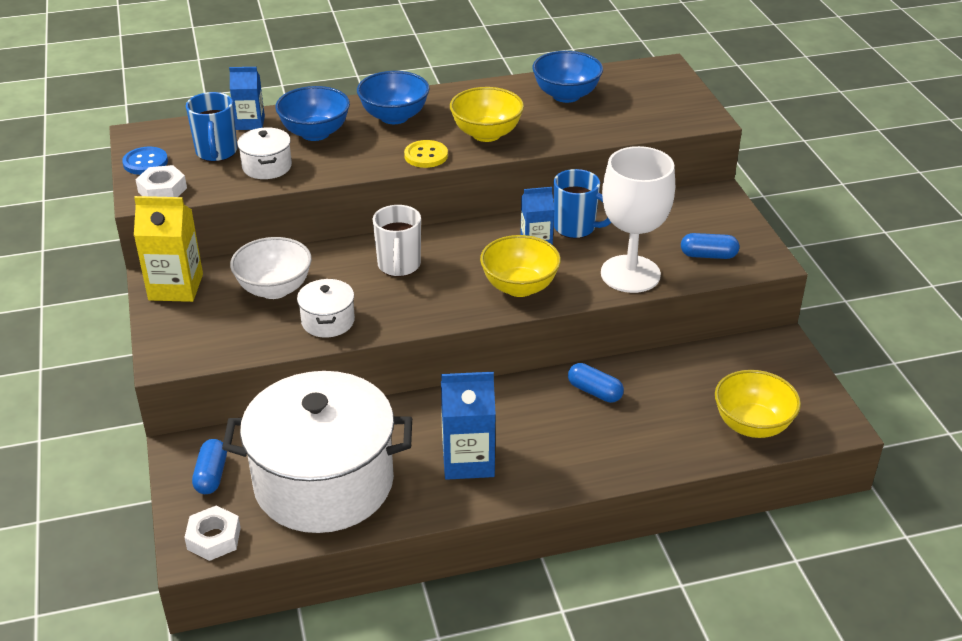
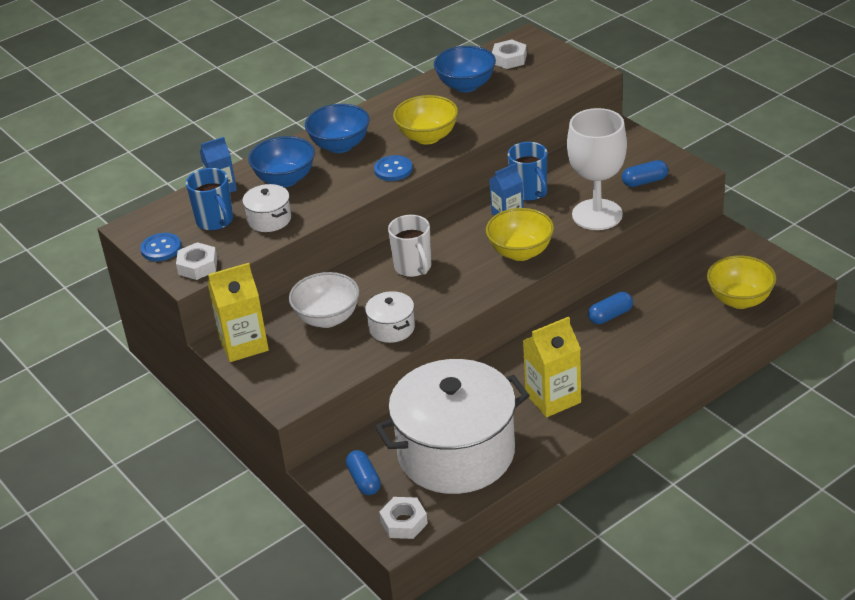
camera: 20 degrees left, 0 degrees up
yellow button [404,140,448,168] -> blue button [374,155,413,181]
blue carton [441,372,496,480] -> yellow carton [523,317,581,417]
blue mug [554,169,611,239] -> blue mug turned 60 degrees clockwise [507,142,547,201]
blue capsule [568,363,624,403] -> blue capsule turned 45 degrees counterclockwise [588,292,633,324]
none -> white nut [492,40,527,69]

